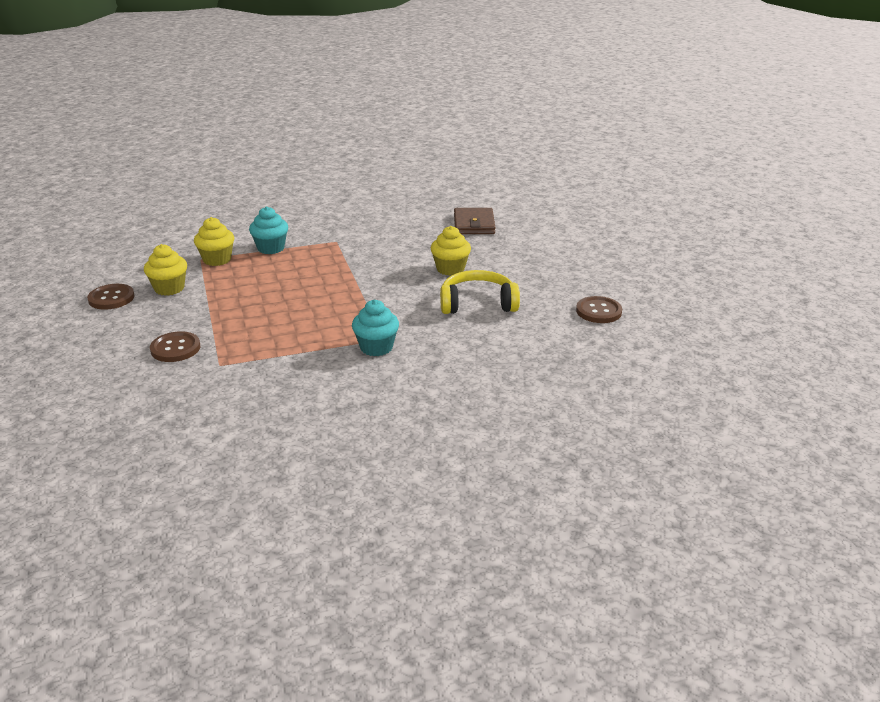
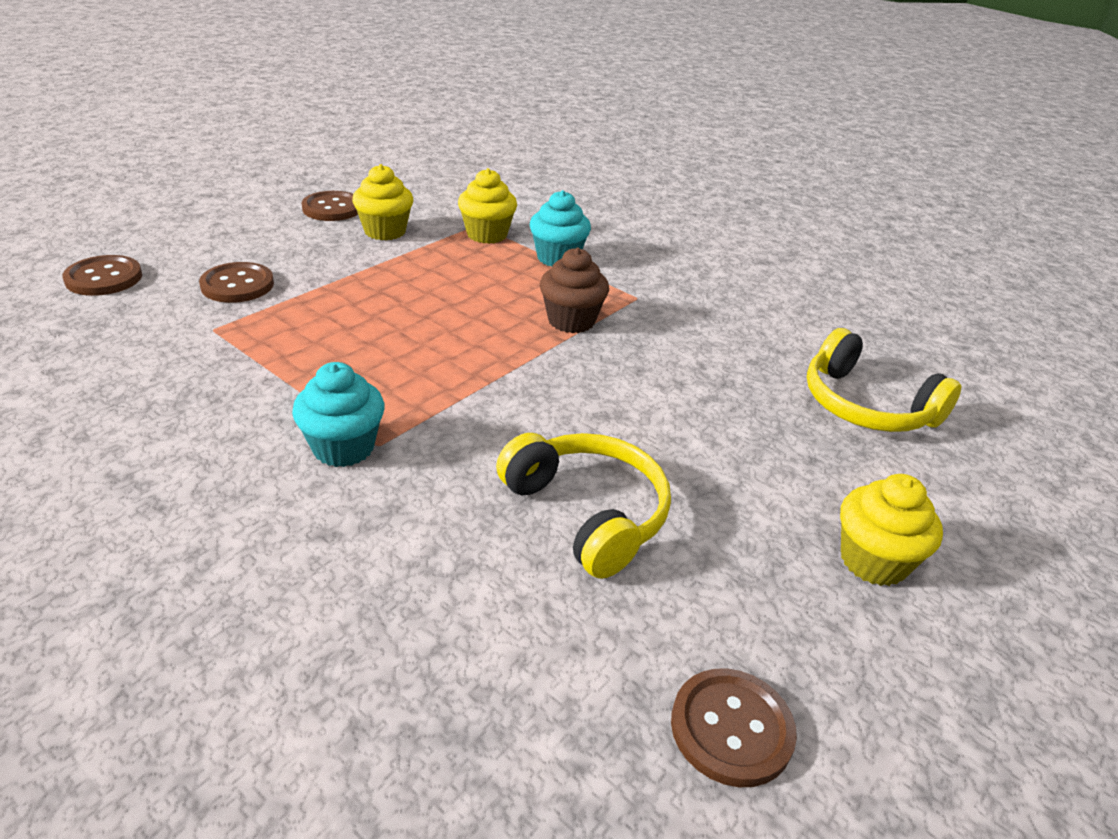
camera: 55 degrees right, 5 degrees up
yellow cupcake [431,226,471,276] -> yellow cupcake moved to [840,474,943,586]
brown wallet [454,208,496,234] -> yellow headphones [807,328,961,432]
none -> brown button [62,255,142,296]
none -> brown cupcake [540,248,609,333]

